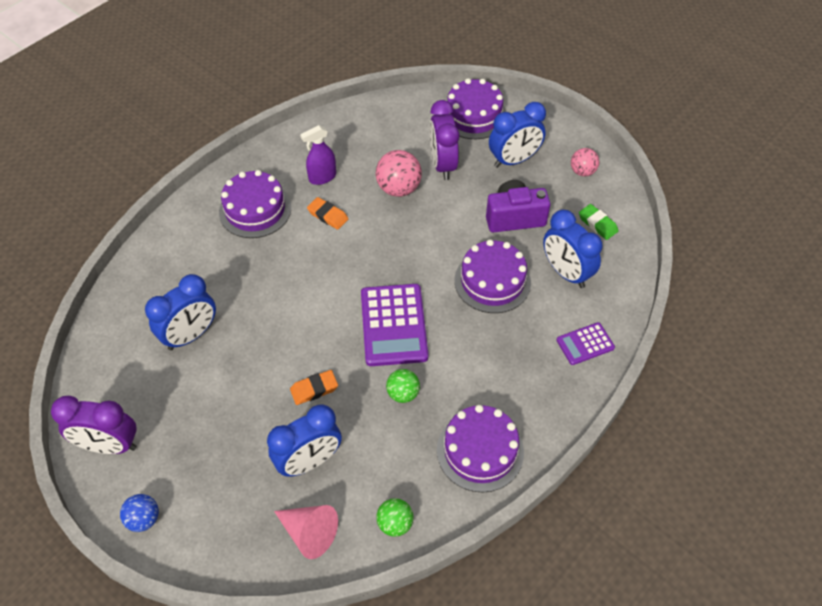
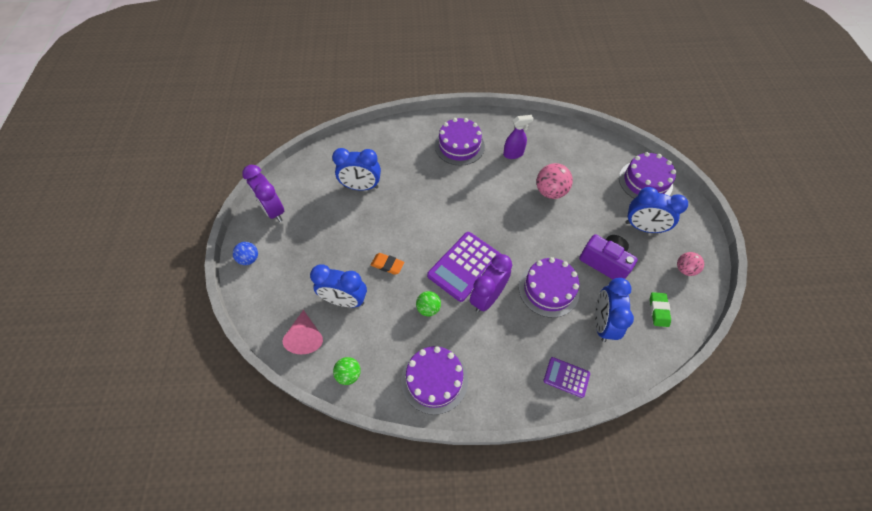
camera: 45 degrees right, 5 degrees up
purple spray bottle [300,125,336,185] -> purple spray bottle turned 150 degrees clockwise [503,115,533,159]
orange eraser [307,197,348,230] -> none
purple clock [429,100,460,180] -> purple clock moved to [470,254,512,312]

